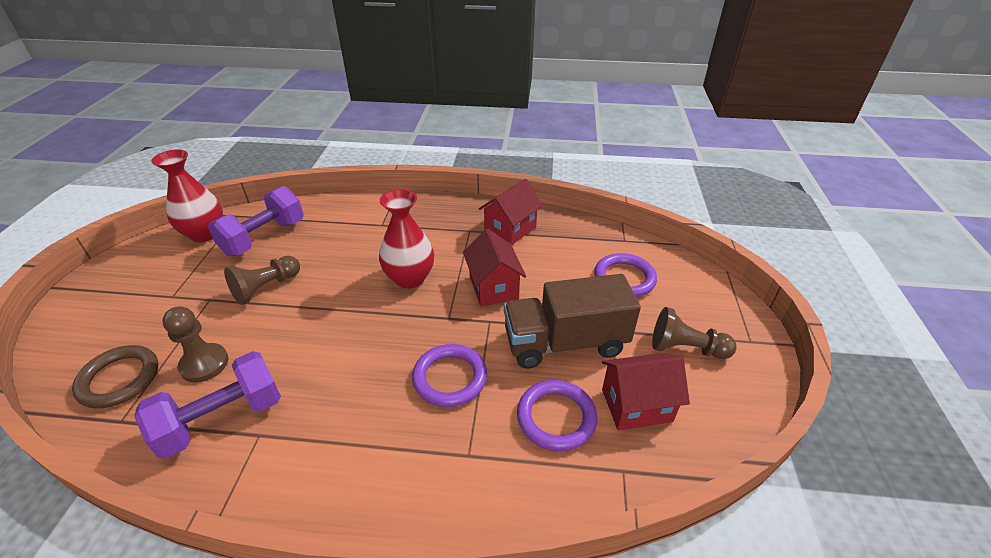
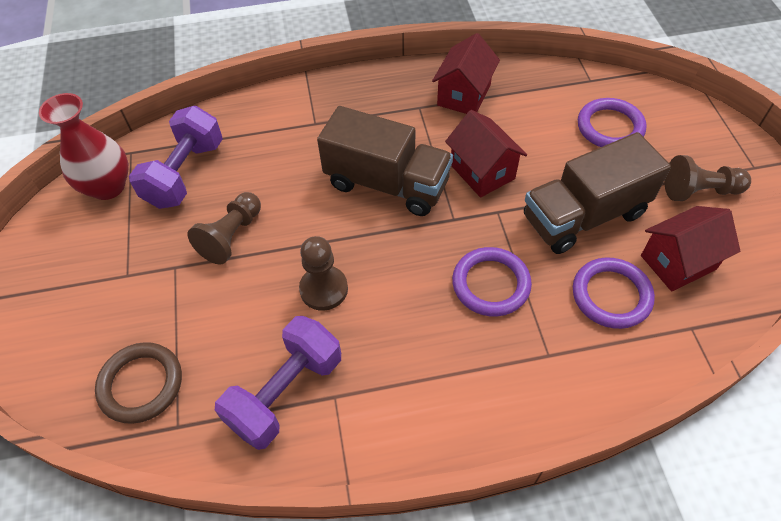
camera: 15 degrees left, 15 degrees up
brown pawn [162,306,228,383] -> brown pawn moved to [299,236,348,311]
red vase [379,189,434,289] -> brown truck [317,106,453,216]

